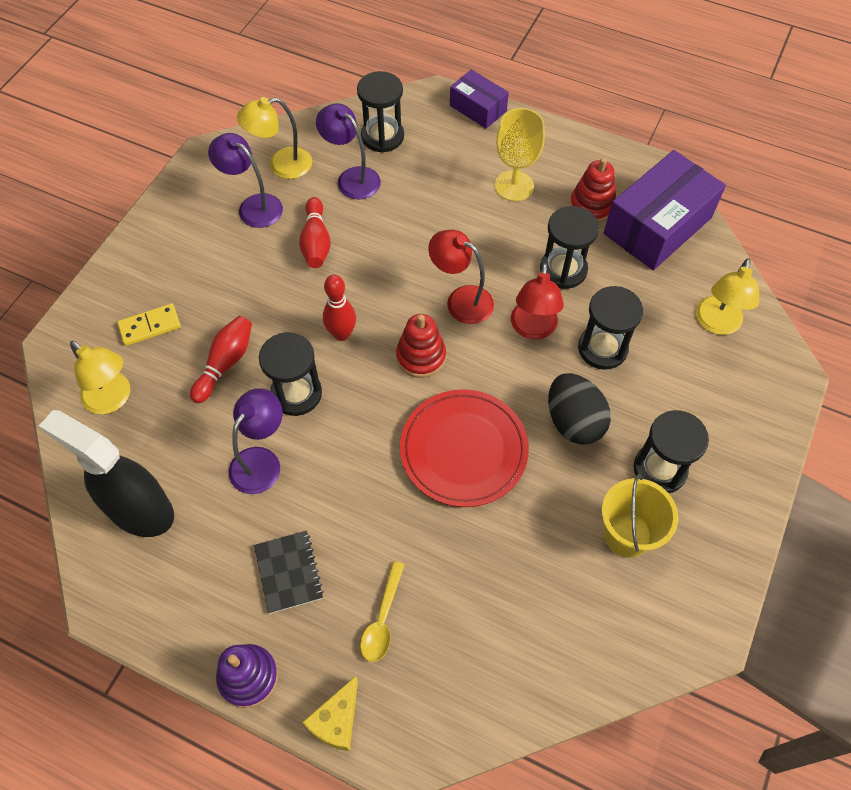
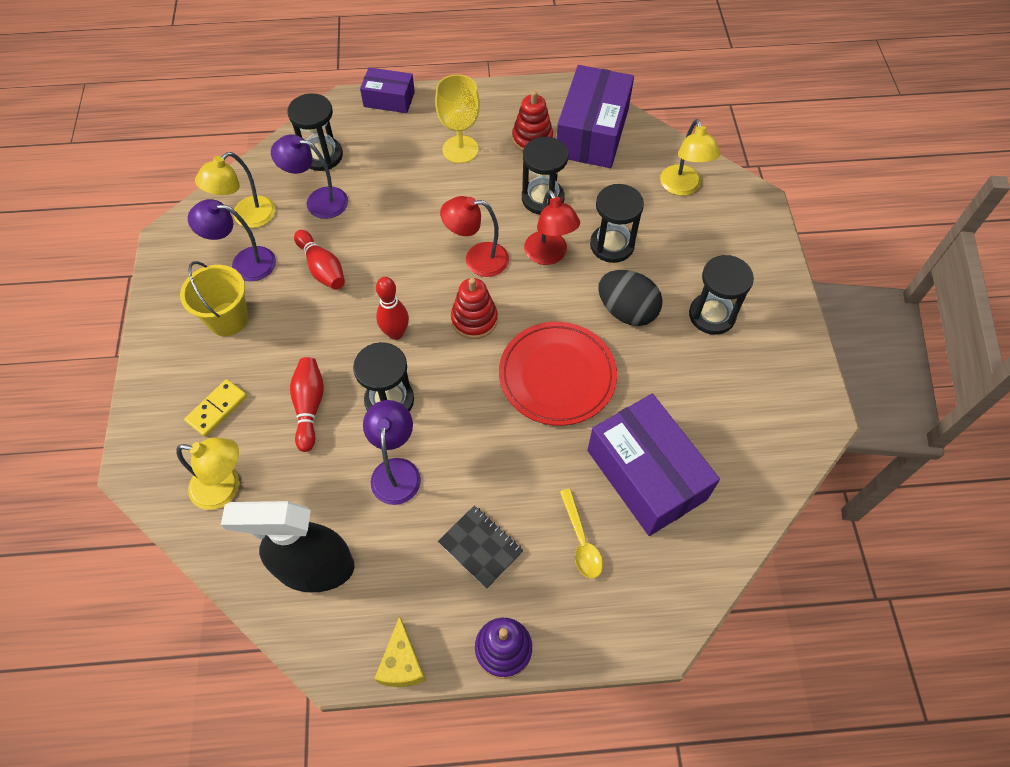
camera: 30 degrees left, 0 degrees up
yellow cheese [302,676,358,751] -> yellow cheese moved to [374,616,426,687]
yellow bucket [602,474,678,558] -> yellow bucket moved to [180,261,248,336]
none -> purple box [587,394,720,536]

